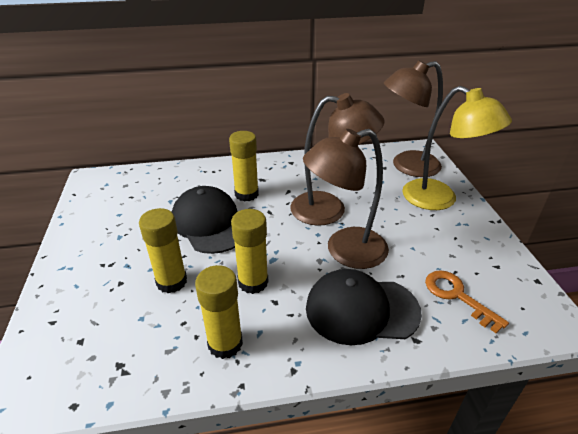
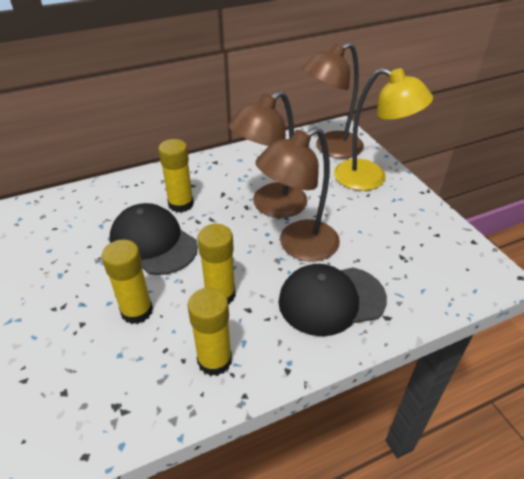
camera: 15 degrees left, 5 degrees up
brown lamp [290,93,384,226] -> brown lamp turned 150 degrees clockwise [228,91,308,218]
orange key [425,270,509,333] -> none

